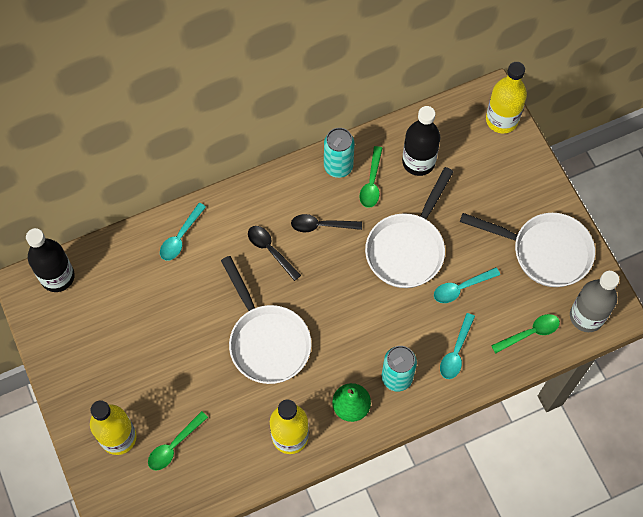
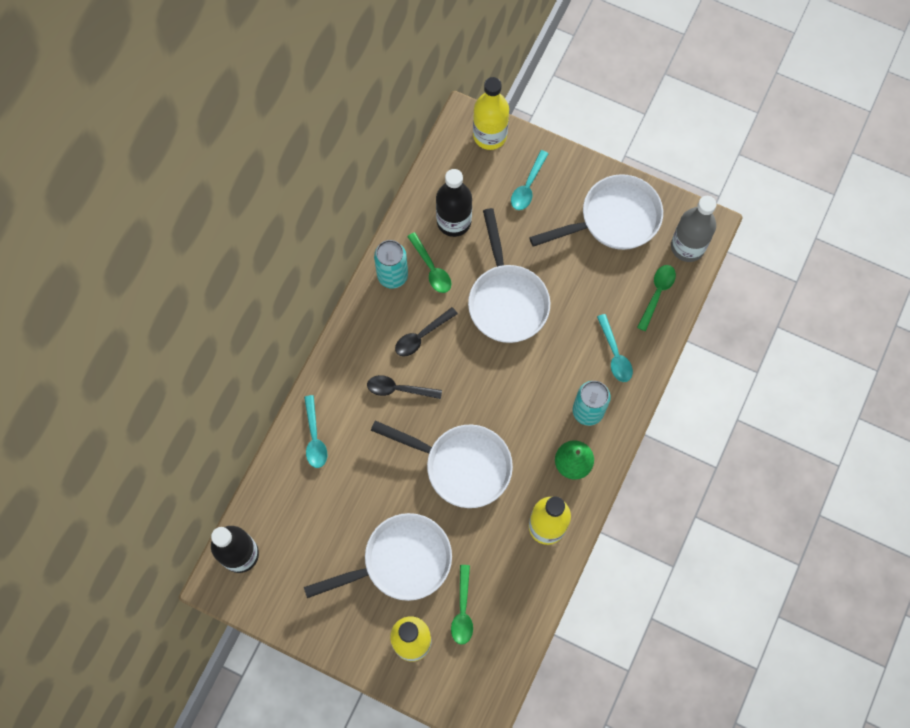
camera: 40 degrees left, 5 degrees up
turquoise spoon [434,267,500,303] -> turquoise spoon moved to [511,150,549,210]
none -> white pan [304,513,452,601]

